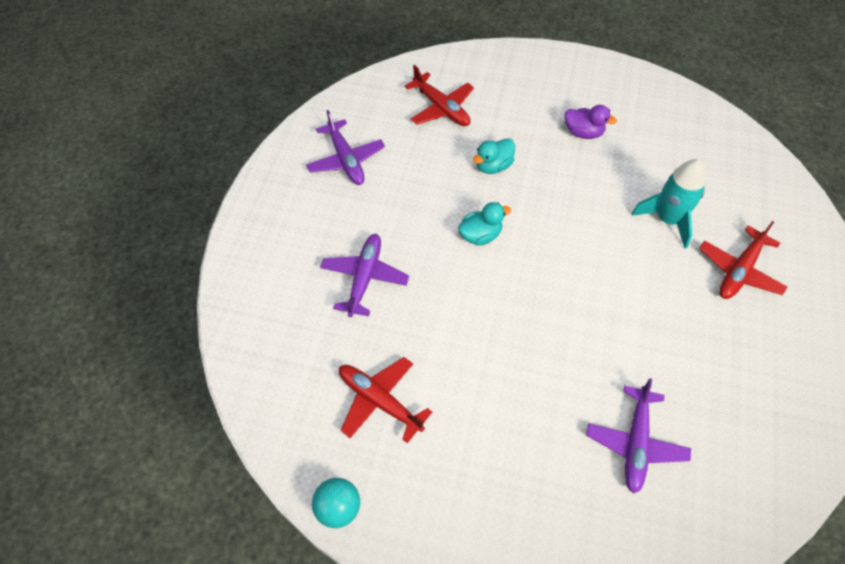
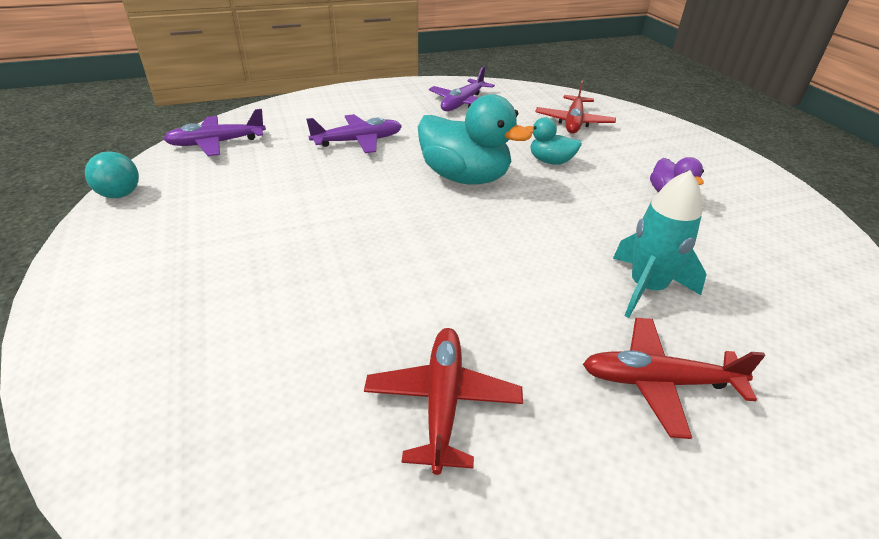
camera: 55 degrees right, 20 degrees down
red plane [339,357,432,443] -> red plane moved to [364,328,523,475]
turquoise duck [458,202,511,246] -> turquoise duck [418,94,532,185], size x1.92
purple plane [586,378,691,494] -> purple plane moved to [163,109,266,156]

